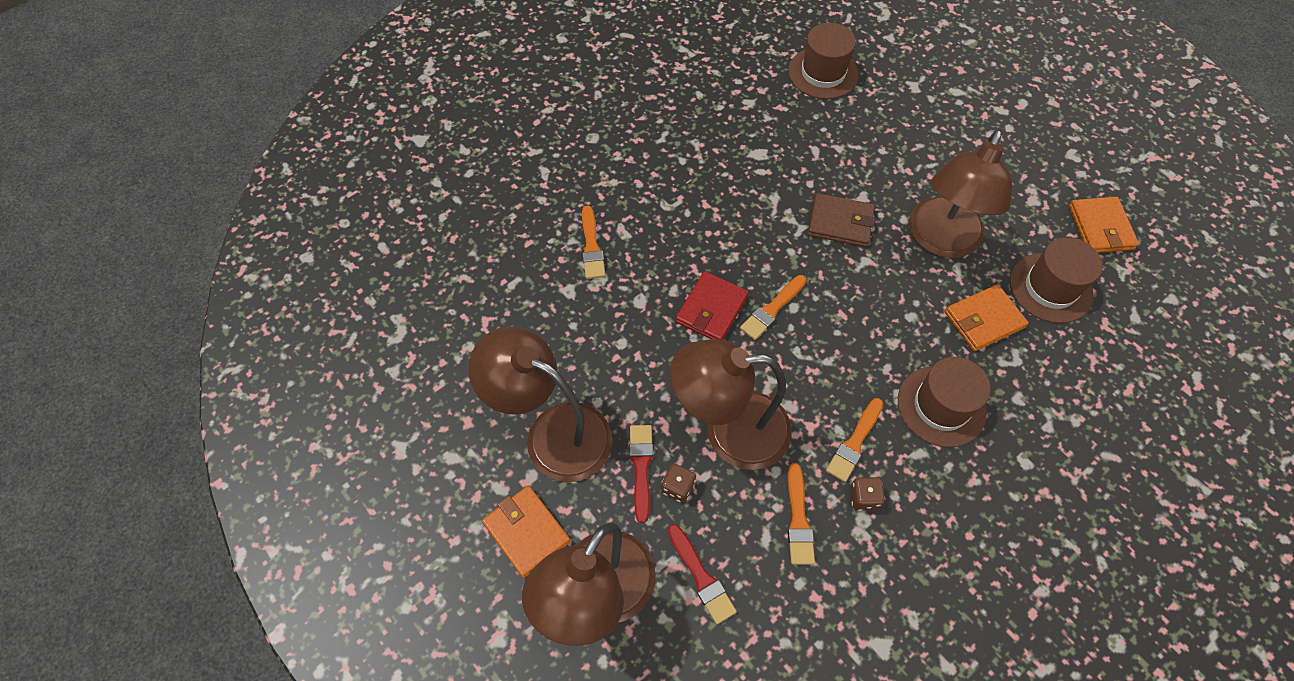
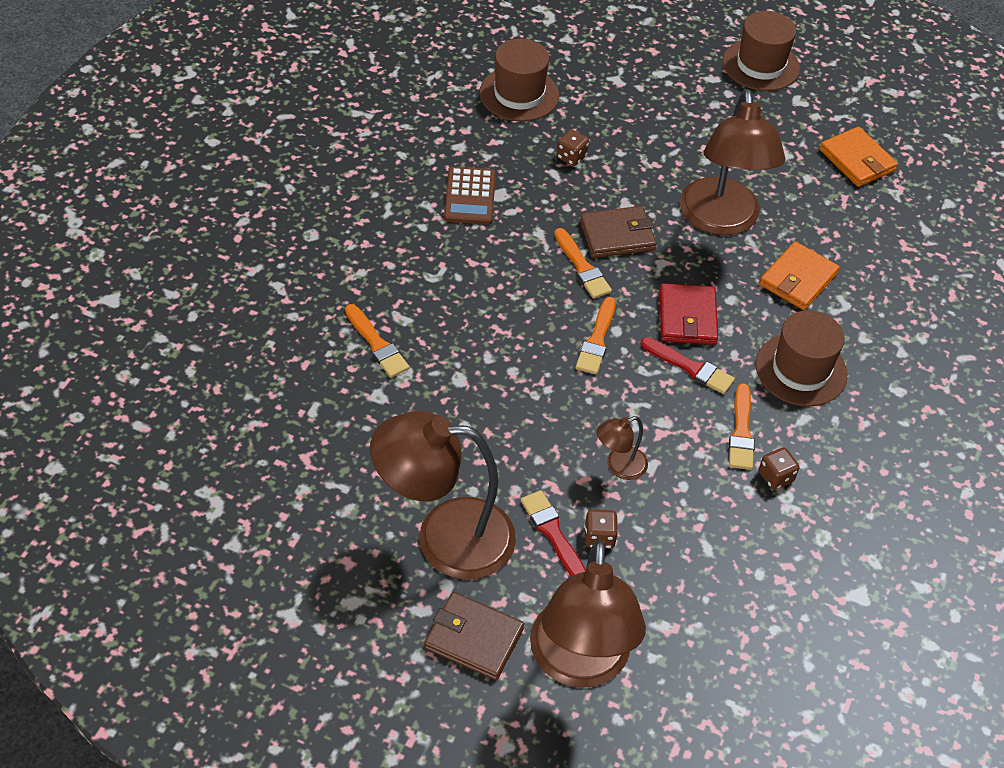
camera: 30 degrees left, 10 degrees down
orange wallet [482,486,571,578] -> brown wallet [424,592,524,680]
red brush [668,524,737,624] -> red brush moved to [641,337,735,394]
brown lamp [670,339,792,470] -> brown lamp [597,416,648,480], size x0.44
red wallet [676,271,749,340] -> red wallet moved to [660,283,718,345]
orange brush [788,463,815,565] -> orange brush moved to [554,228,612,299]
brown hat [1010,237,1103,323] -> brown hat moved to [723,11,800,91]
none -> brown calculator [444,166,496,225]
none -> brown dice [557,129,589,166]

